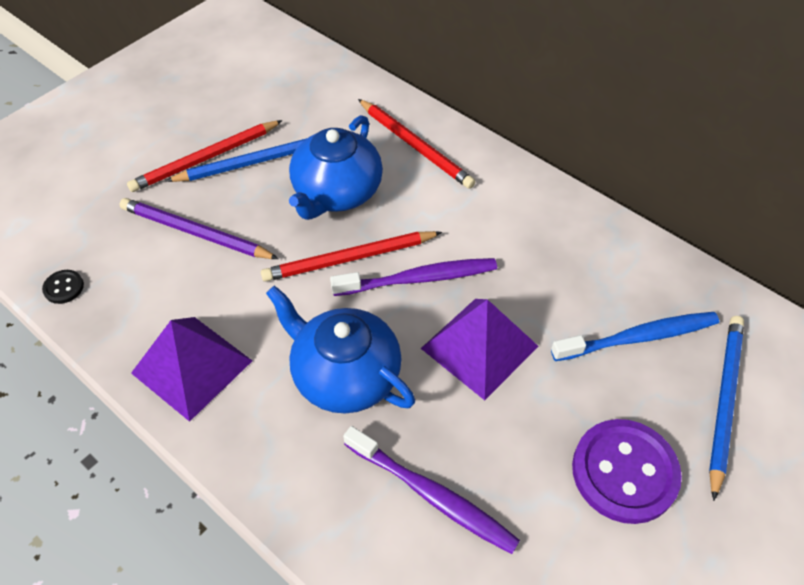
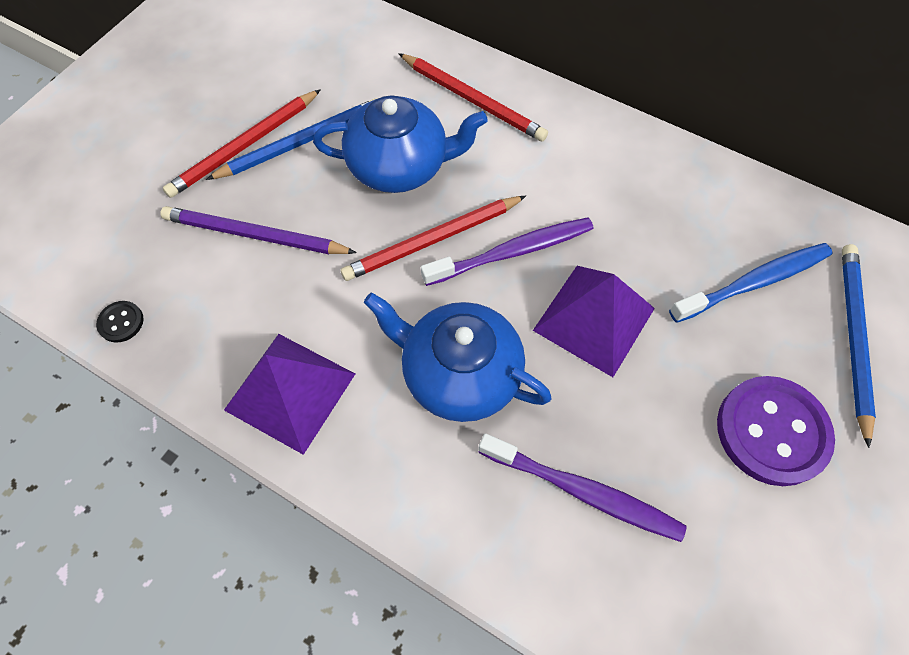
camera: 10 degrees left, 10 degrees up
blue teapot [289,115,383,220] -> blue teapot turned 105 degrees counterclockwise [313,95,488,193]

